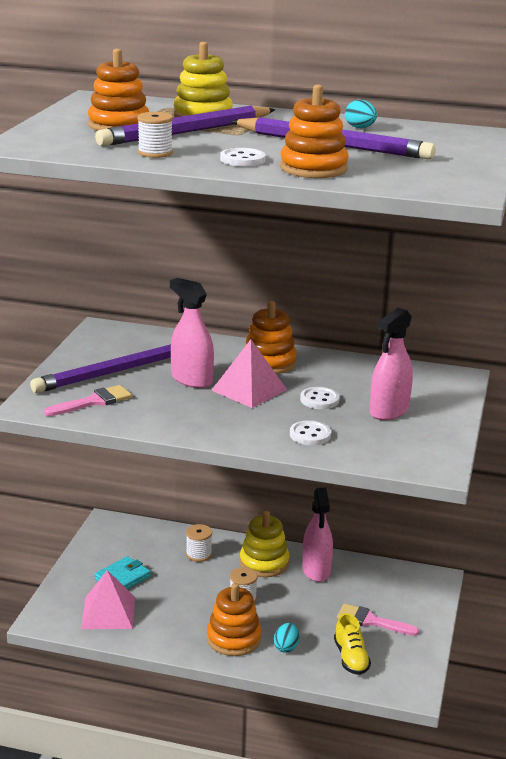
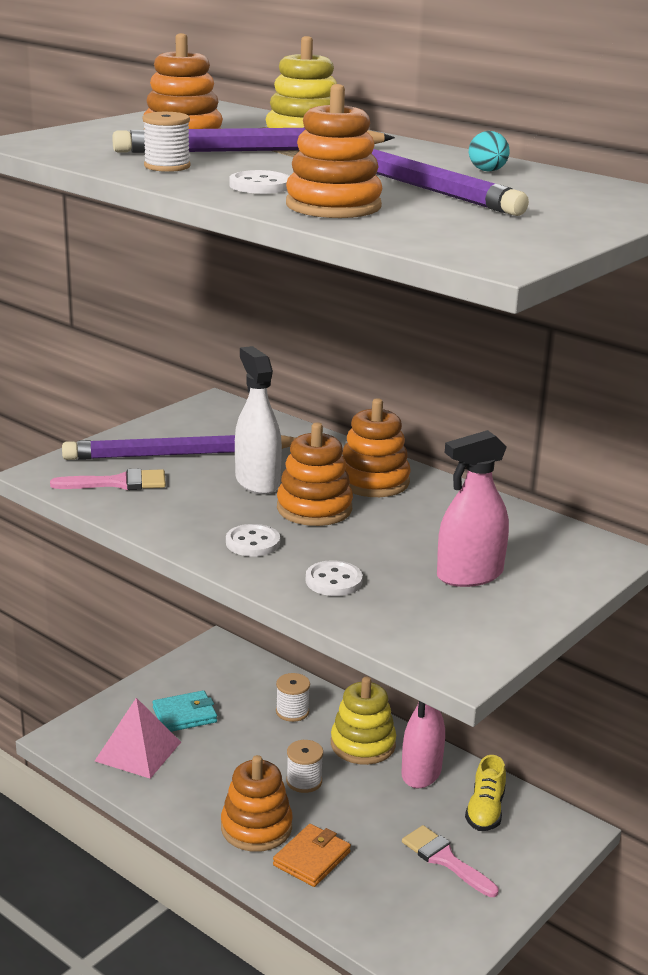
camera: 25 degrees right, 0 degrees up
pink spray bottle [170,278,214,388] -> white spray bottle [235,346,282,495]
pink pyramid [211,339,287,408] -> orange stacking toy [277,423,353,526]
turquoise egg [274,623,299,653] -> orange wallet [273,824,351,887]
white button [300,387,340,409] -> white button moved to [226,524,280,557]
yellow shoe [334,613,371,675] -> yellow shoe moved to [465,755,506,831]

